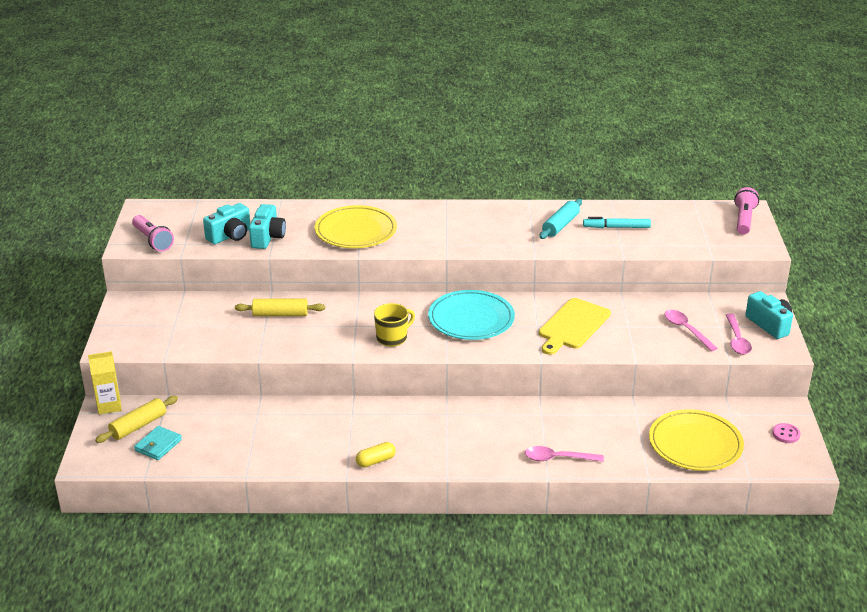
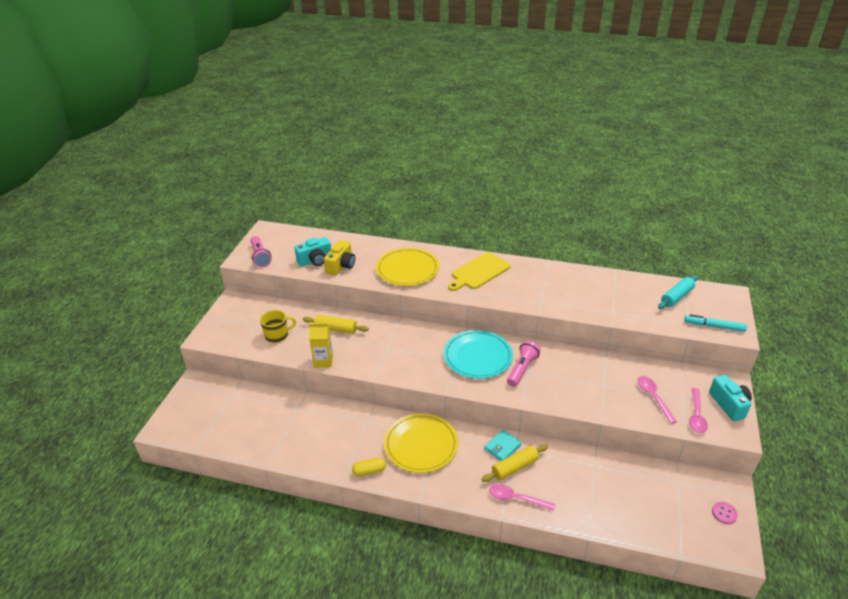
camera: 15 degrees right, 5 degrees up
yellow carton [88,351,122,415] -> yellow carton moved to [309,323,333,367]
yellow rolling pin [95,396,178,443] -> yellow rolling pin moved to [482,444,548,482]
turquoise wallet [134,426,182,460] -> turquoise wallet moved to [484,430,522,461]
turquoise camera [249,204,286,249] -> yellow camera [324,240,355,276]
yellow mug [374,303,415,347] -> yellow mug moved to [260,310,296,343]
turquoise rolling pin [539,199,582,239] -> turquoise rolling pin moved to [658,276,698,309]
yellow cutting board [539,298,611,355] -> yellow cutting board moved to [448,252,511,291]
turquoise marker [583,217,651,228] -> turquoise marker moved to [684,314,747,332]
yellow plate [649,409,744,471] -> yellow plate moved to [384,413,458,473]
pink flashlight [734,187,759,235] -> pink flashlight moved to [507,341,541,387]

